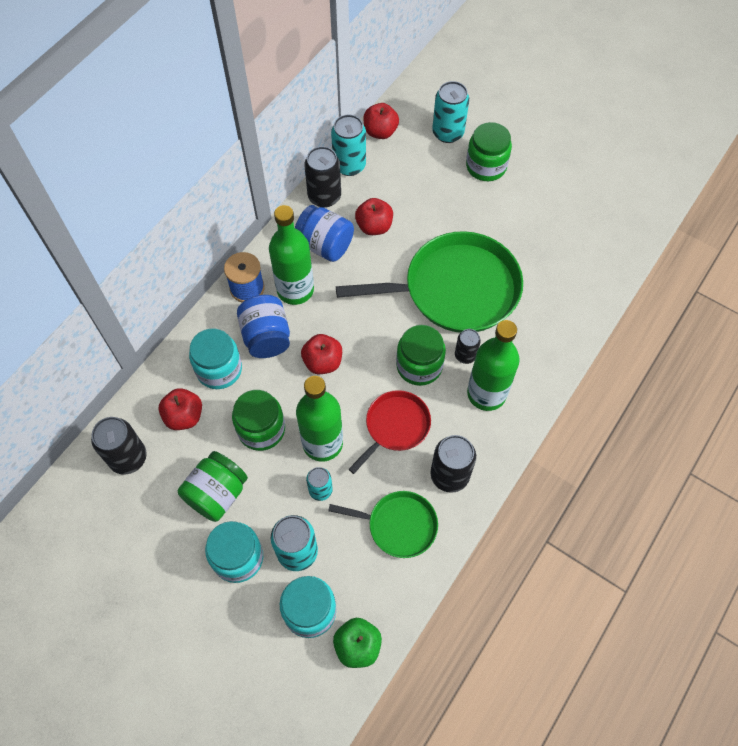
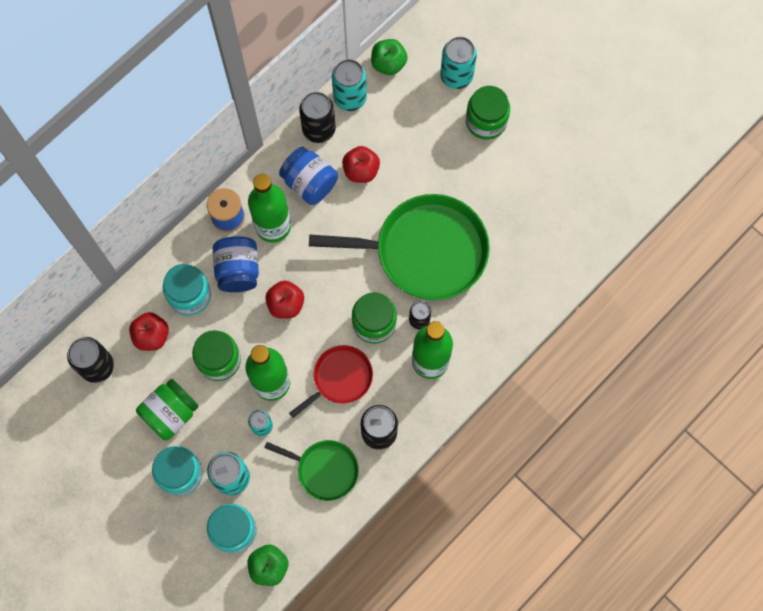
camera: 10 degrees right, 10 degrees up
red apple [363,103,399,139] -> green apple [371,39,408,75]

